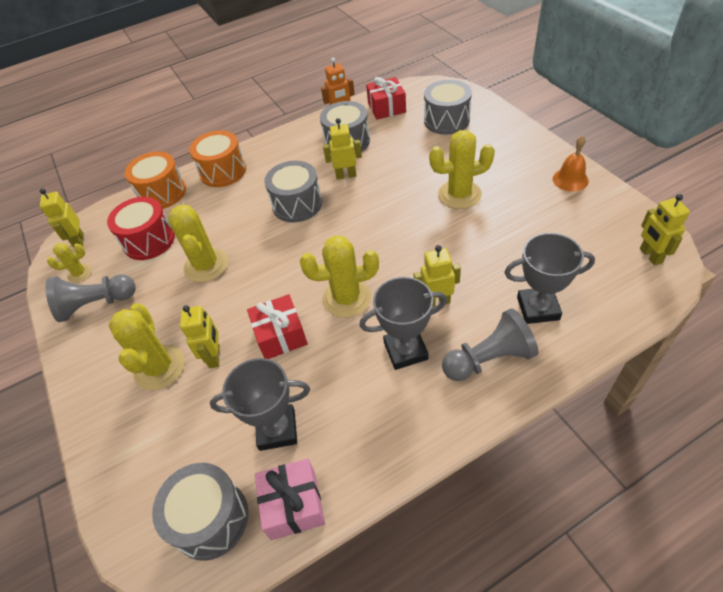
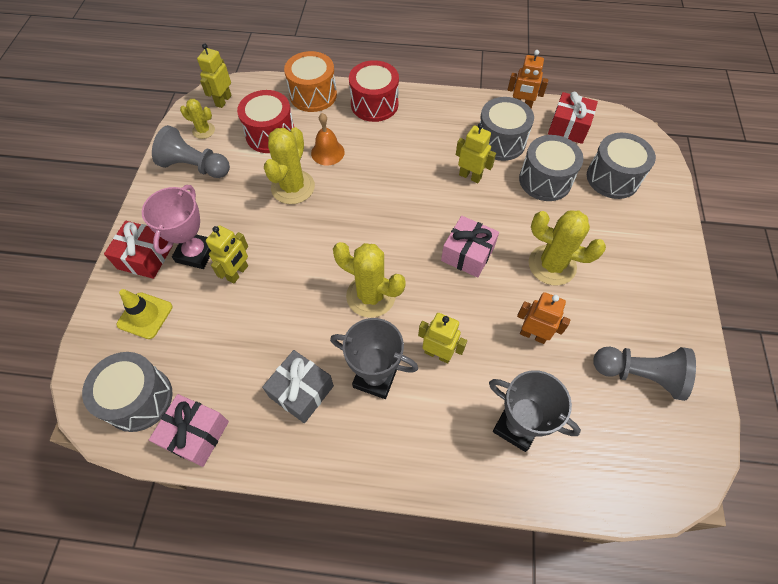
camera: 30 degrees right, 10 degrees up
yellow cactus [109,303,185,390] -> pink trophy [142,185,211,269]
orange drum [189,130,246,187] -> red drum [349,60,399,122]
grey trophy [210,358,310,451] -> none
red gift [247,294,308,359] -> red gift moved to [104,221,172,279]
grey drum [264,161,322,223] -> grey drum moved to [519,135,584,201]
grey pawn [442,308,538,381] -> grey pawn moved to [593,347,696,401]
orange bell [553,135,589,192] -> orange bell moved to [311,113,345,165]
yellow robot [640,194,690,265] -> none
none -> yellow traffic cone [116,289,173,339]
none -> grey gift [262,350,334,423]
none -> pink gift [441,216,499,278]
none -> orange robot [517,292,570,344]

